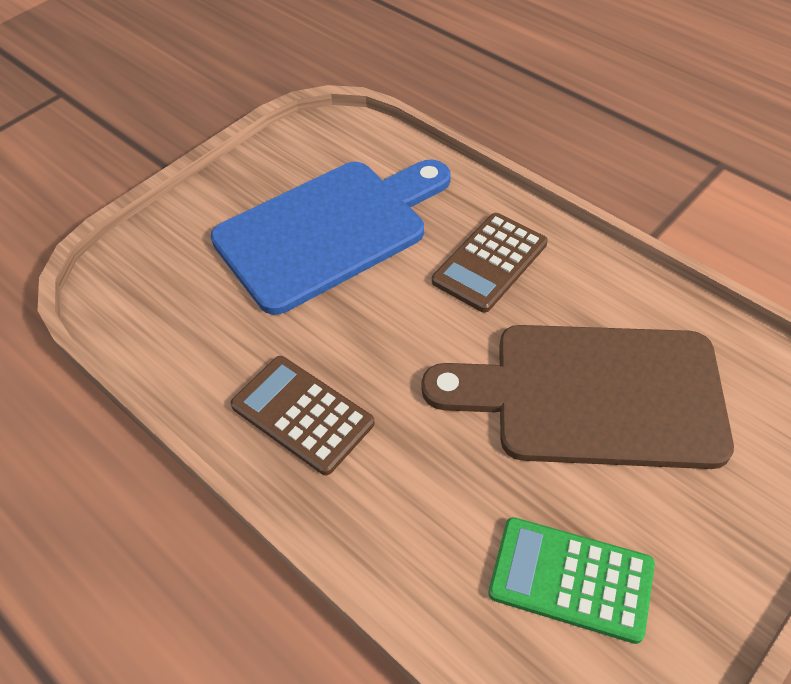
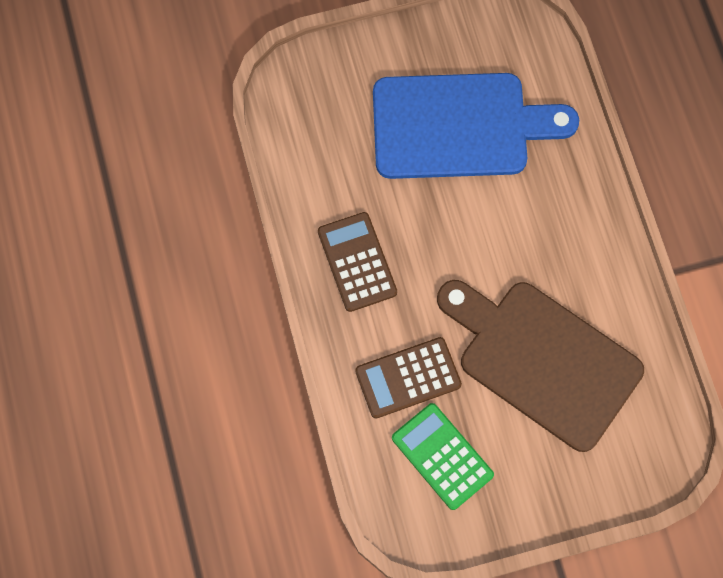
camera: 30 degrees right, 20 degrees up
brown calculator [432,213,548,313] -> brown calculator moved to [355,337,462,418]

